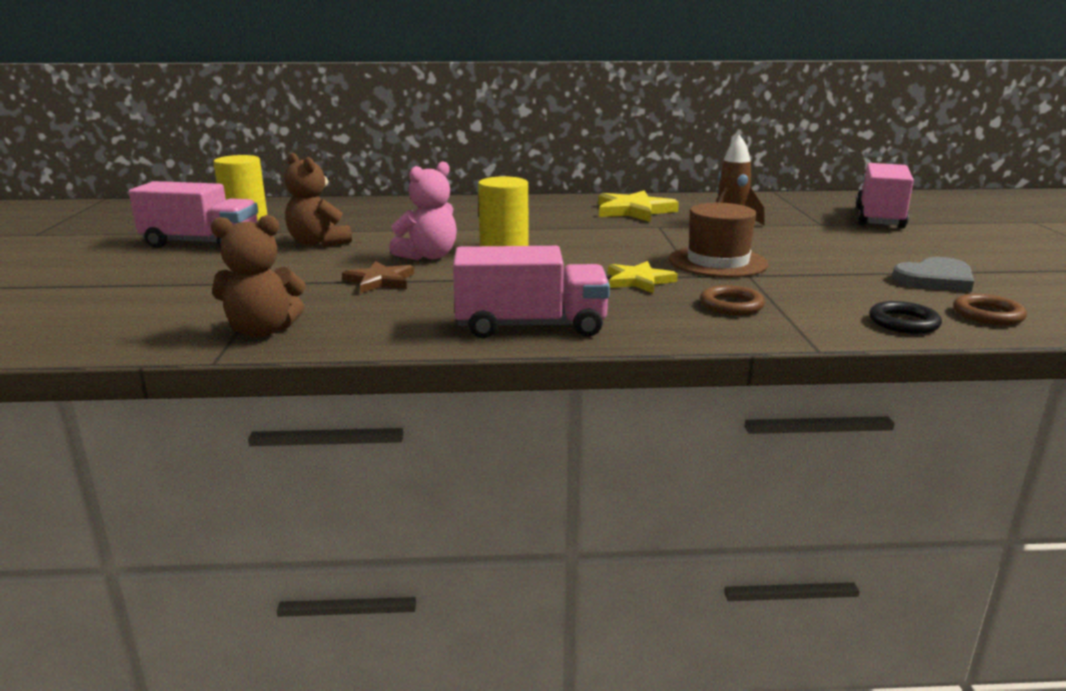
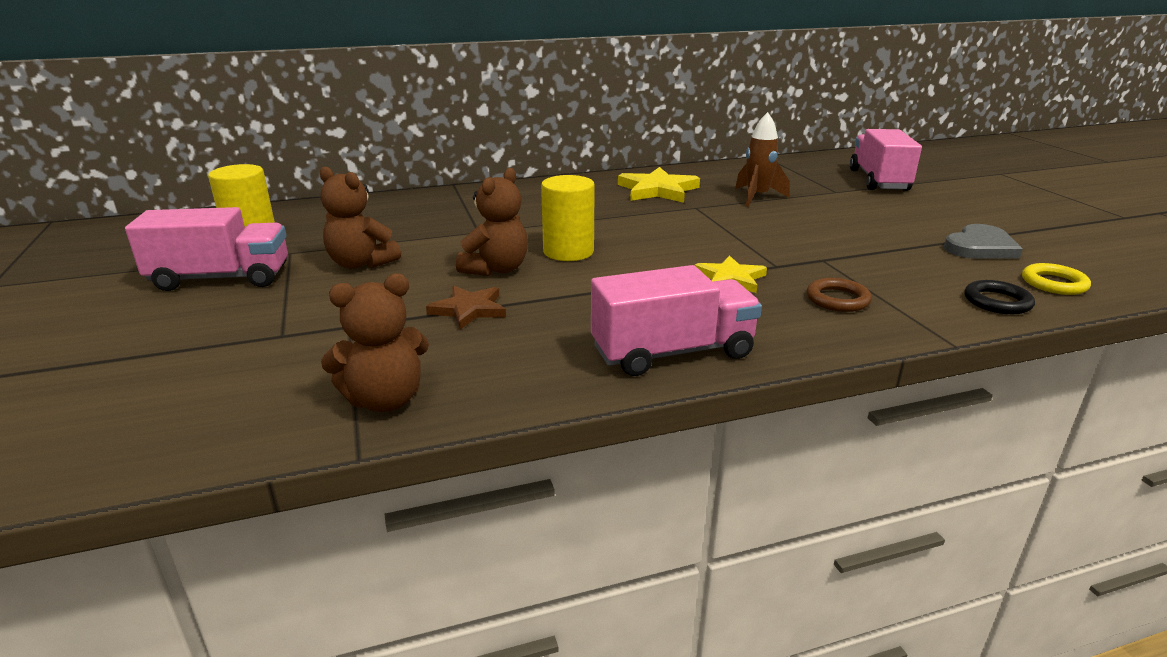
camera: 15 degrees left, 5 degrees up
pink teddy bear [389,161,457,260] -> brown teddy bear [456,168,528,276]
brown hat [669,203,768,278] -> none
brown ring [953,294,1027,325] -> yellow ring [1022,263,1091,295]

